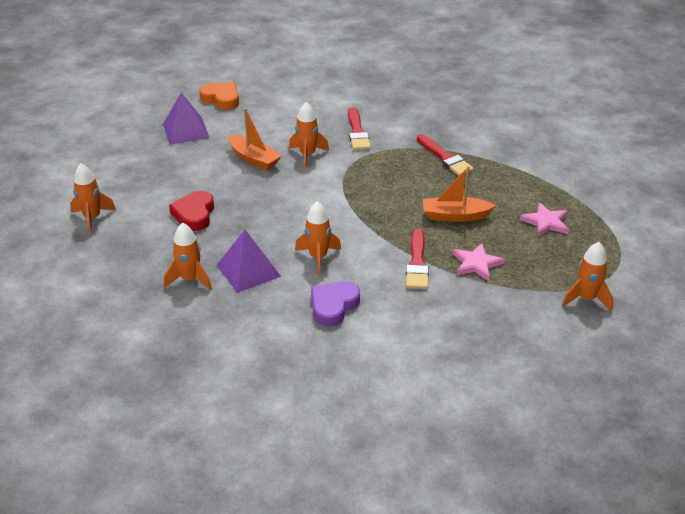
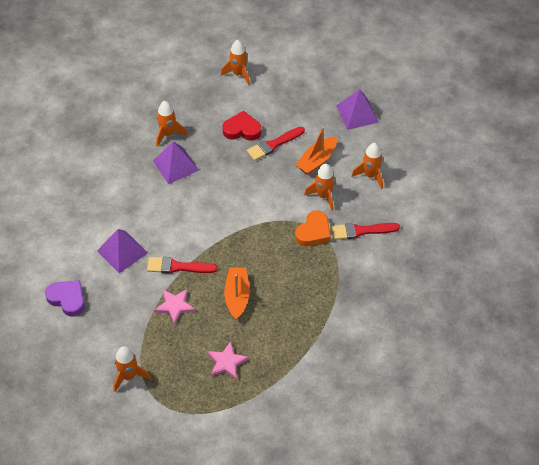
camera: 90 degrees right, 15 degrees up
orange heart [199,82,239,110] -> orange heart moved to [295,210,331,246]
orange rocket [295,201,341,275] -> orange rocket moved to [351,143,383,189]
purple heart [311,281,360,326] -> purple heart moved to [45,280,85,316]
red brush [417,134,474,176] -> red brush moved to [247,127,305,161]
none -> purple pyramid [97,229,148,273]

